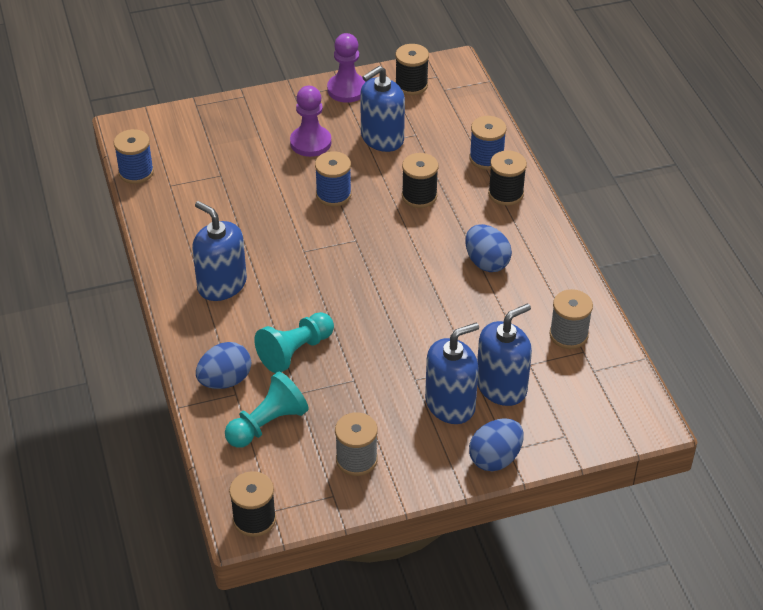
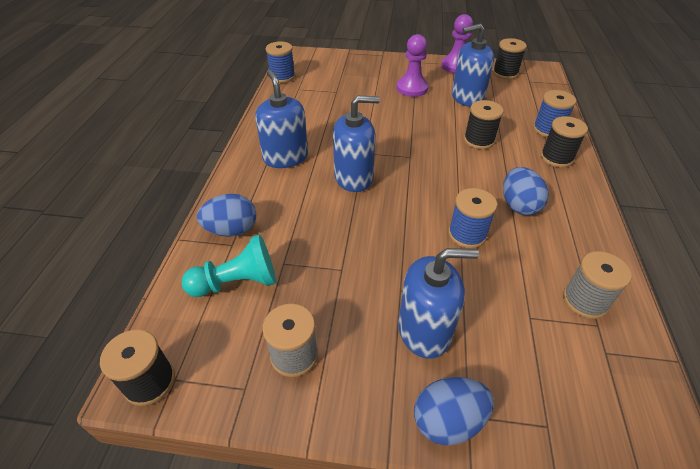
camera: 25 degrees right, 0 degrees up
turquoise pawn [254,312,334,373] -> none
blue spool [315,151,352,207] -> blue spool moved to [448,188,497,248]
blue soap dispenser [477,303,532,406] -> blue soap dispenser moved to [333,96,380,192]

